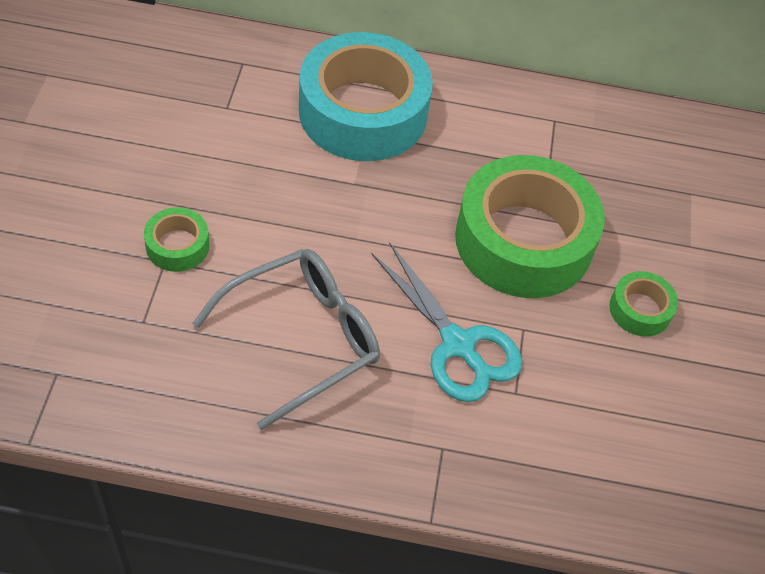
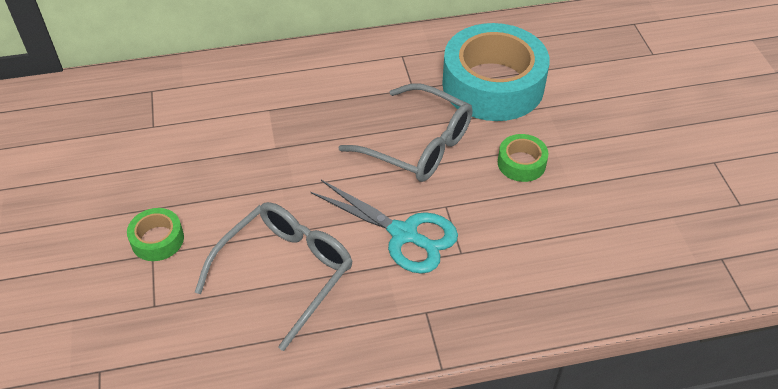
camera: 15 degrees left, 5 degrees down
turquoise tape [299,32,433,161] -> turquoise tape moved to [442,23,549,121]
green tape [455,155,605,298] -> grey glasses [339,83,473,182]

